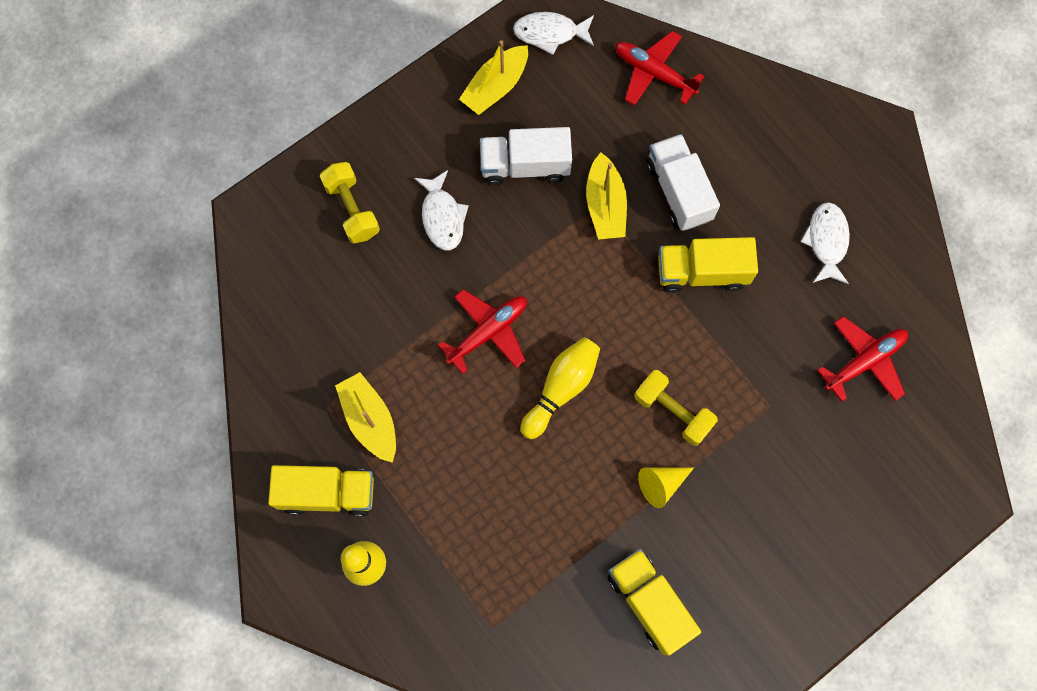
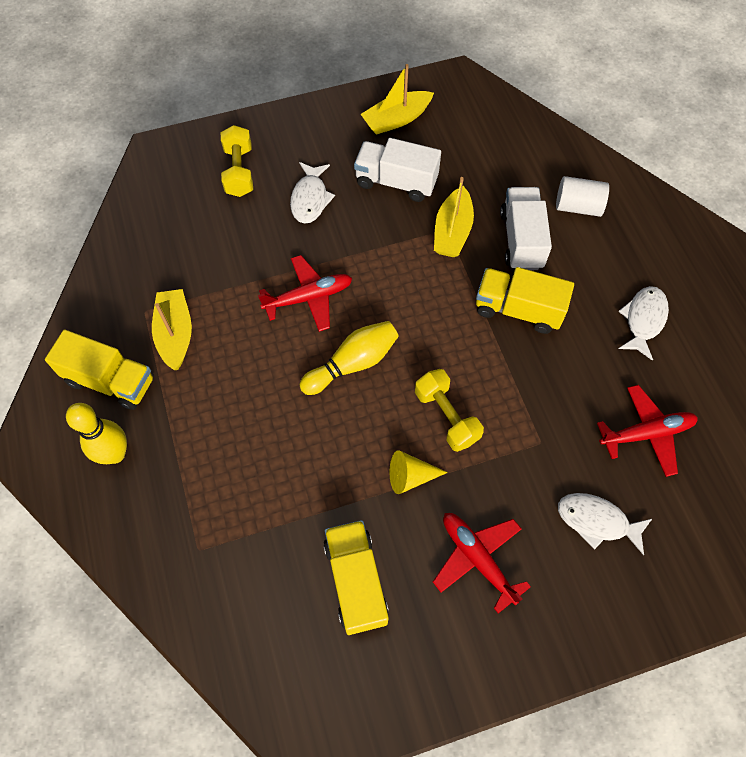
camera: 20 degrees right, 10 degrees down
white fish [513,12,594,55] -> white fish moved to [558,493,652,555]
red plane [615,31,704,106] -> red plane moved to [433,513,531,613]
none -> white cylinder [556,176,609,217]

